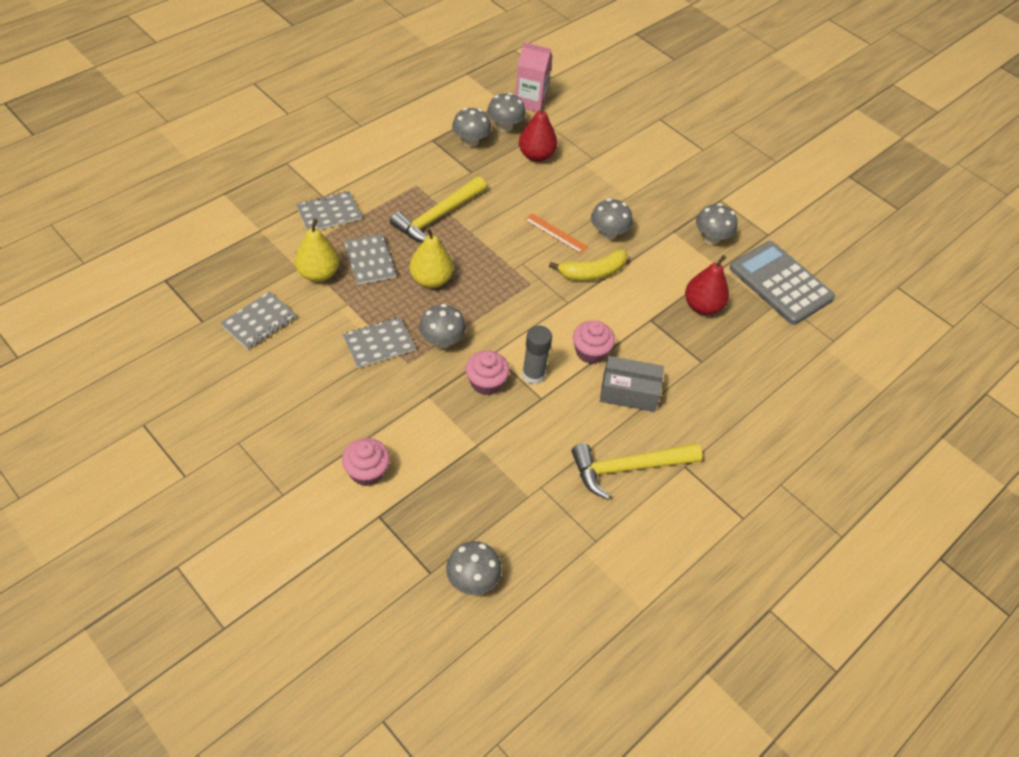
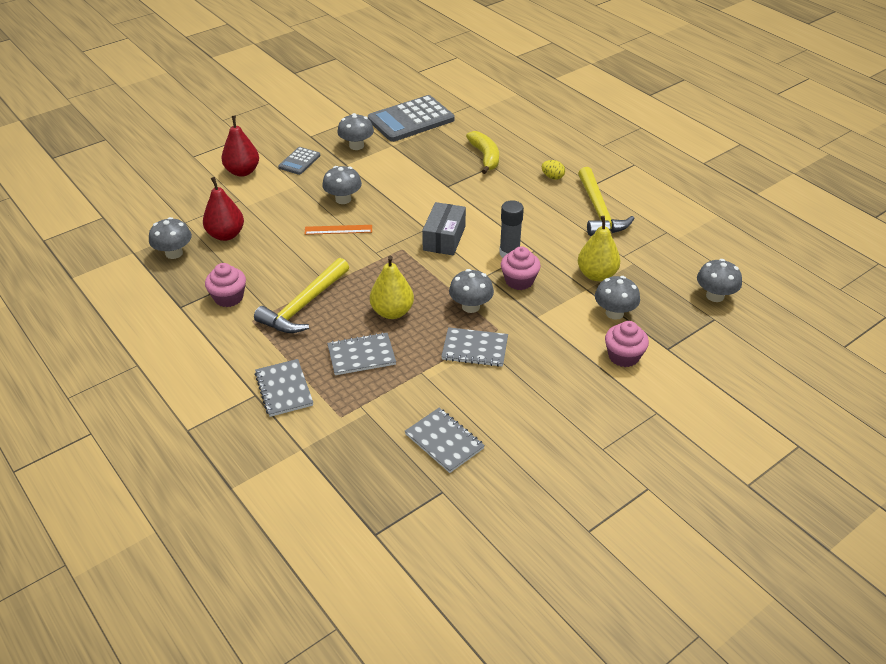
camera: 80 degrees left, 10 degrees down
yellow pear [295,218,339,282] -> yellow pear moved to [578,216,620,281]
grey notebook [343,317,416,368] -> grey notebook turned 60 degrees counterclockwise [441,327,508,367]
yellow hammer [390,176,486,243] -> yellow hammer turned 75 degrees clockwise [254,258,349,333]
grey mushroom [452,108,491,147] -> grey mushroom moved to [595,276,640,320]
pink carton [515,42,553,112] -> none
orange ruler [525,213,588,254] -> orange ruler turned 45 degrees clockwise [304,225,372,235]
yellow banana [549,249,628,281] -> yellow banana moved to [466,131,499,174]
pink cupcake [573,320,615,364] -> pink cupcake moved to [205,263,246,307]
grey box [600,356,664,412] -> grey box moved to [422,202,466,255]
red pear [685,255,729,315] -> red pear moved to [222,116,259,177]
none -> grey calculator [278,147,321,175]
none -> yellow egg [542,160,565,180]

